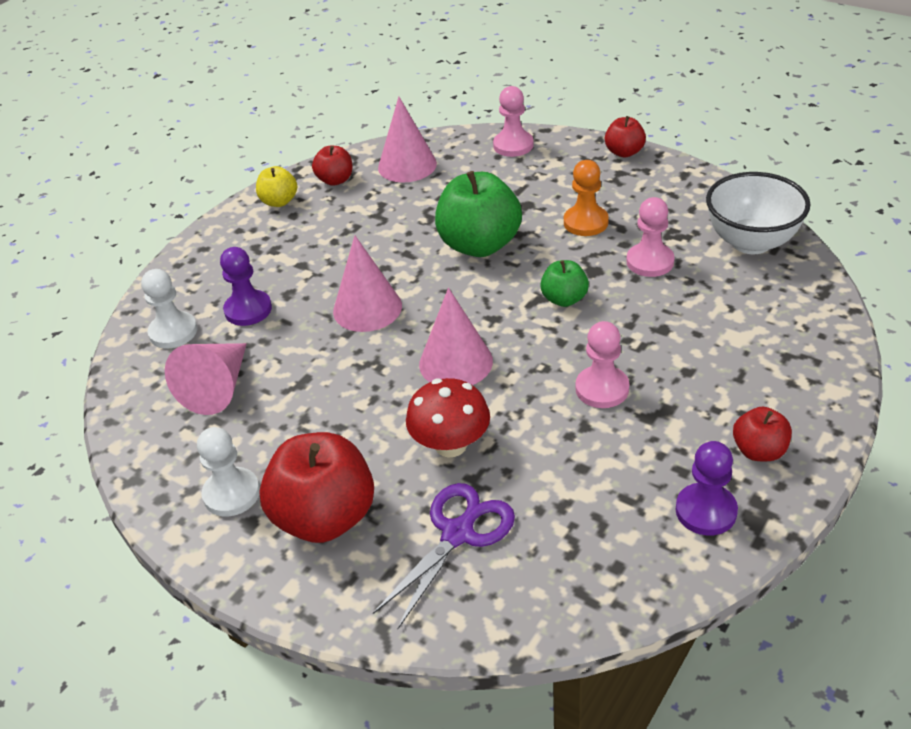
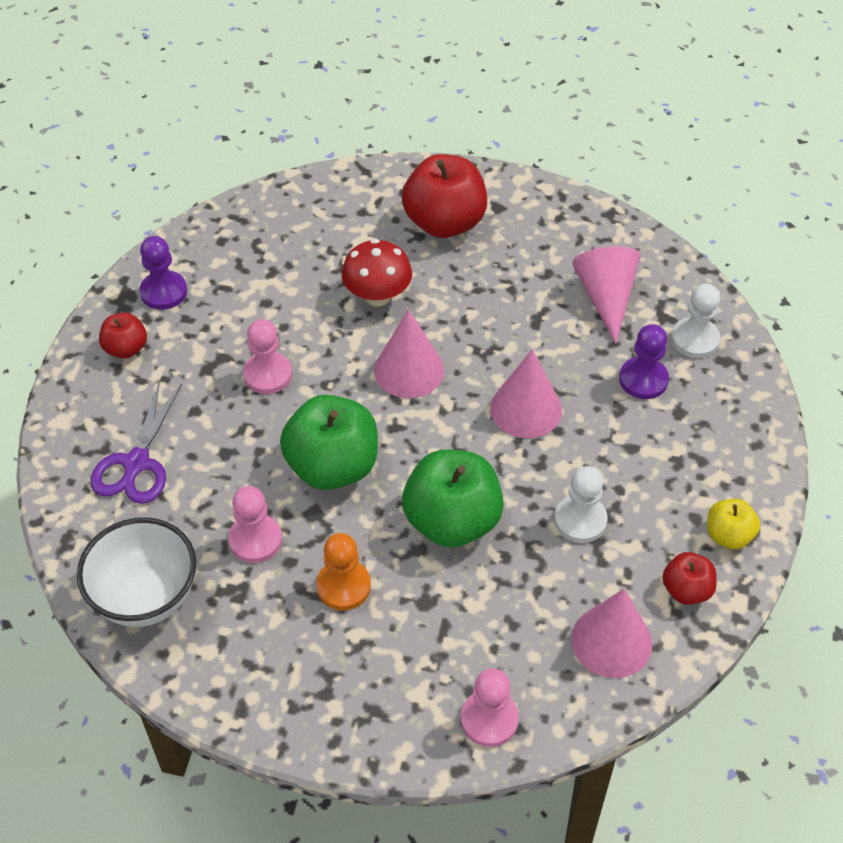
camera: 155 degrees right, 10 degrees up
white pawn [197,427,260,516] -> white pawn moved to [554,466,608,543]
purple scissors [373,483,515,629] -> purple scissors moved to [91,381,182,504]
green apple [540,260,589,307] -> green apple [280,395,378,490], size x1.92
red apple [605,116,646,158] -> none

